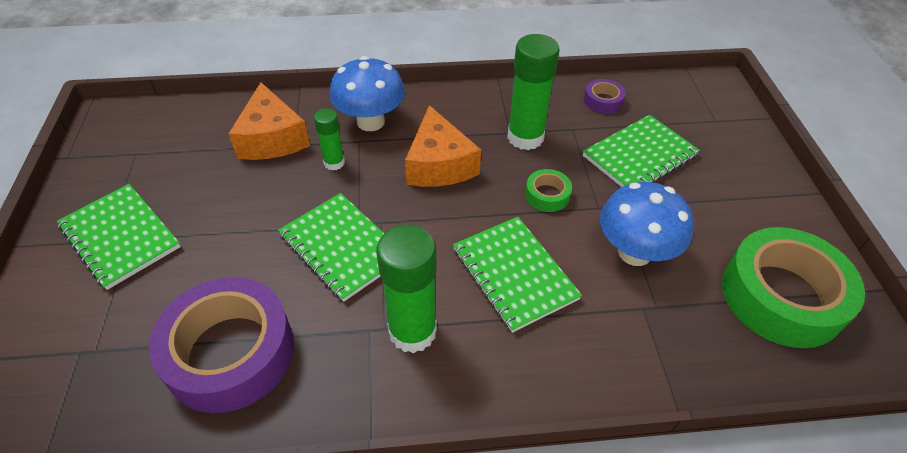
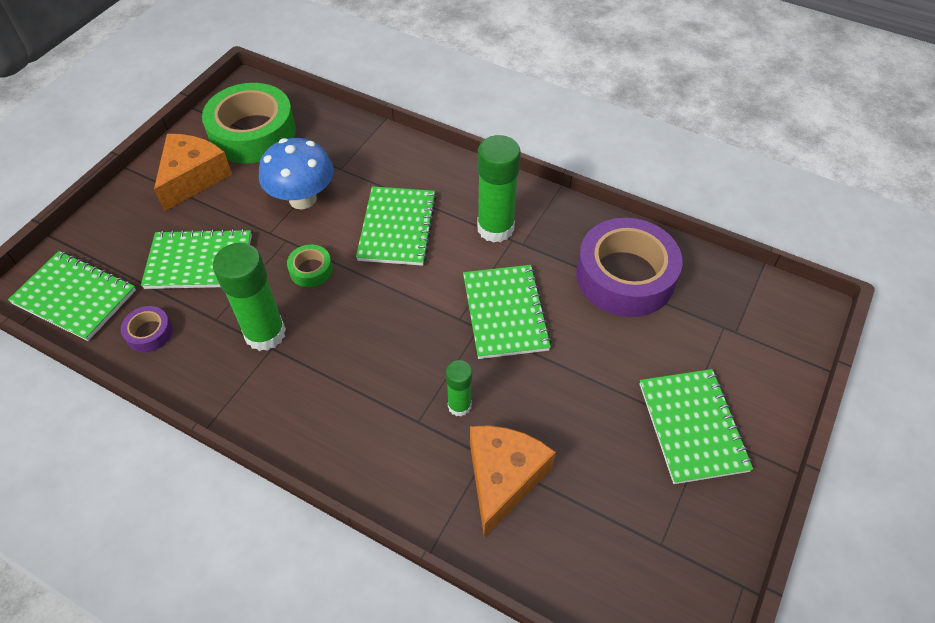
camera: 145 degrees left, 5 degrees up
blue mushroom [330,56,405,131] -> none
orange cheese [405,105,481,187] -> orange cheese moved to [154,134,232,211]
none -> green notebook [8,251,136,341]

